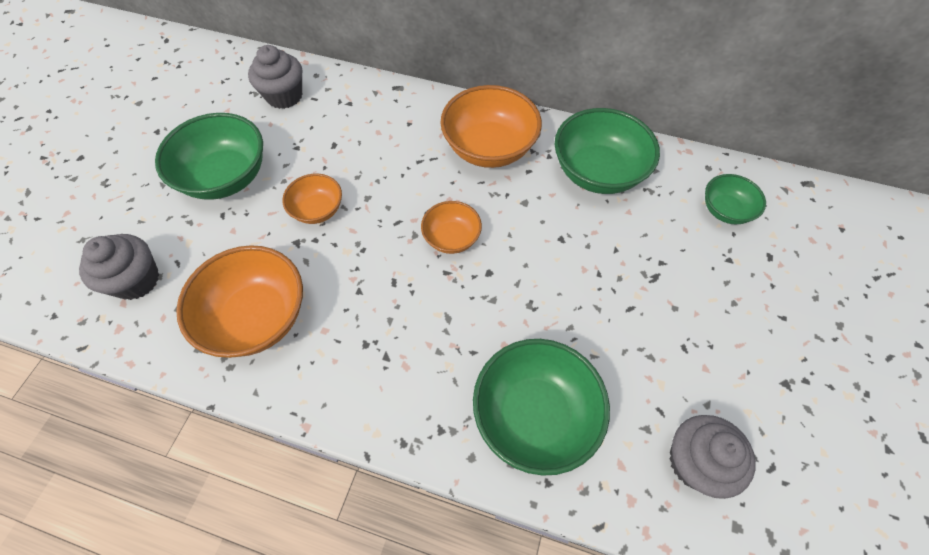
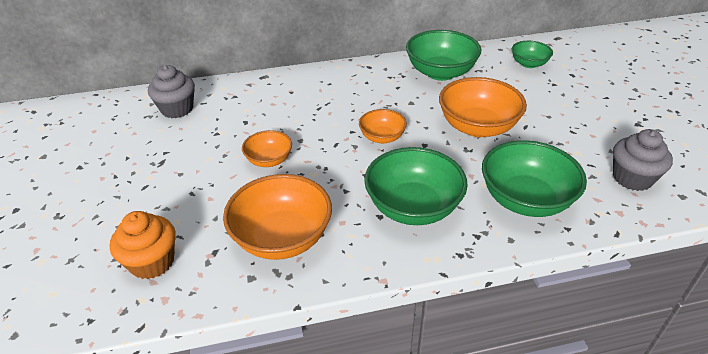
camera: 30 degrees left, 20 degrees down
grey cupcake [79,234,159,300] -> orange cupcake [110,211,176,279]
green bowl [155,113,263,200] -> green bowl moved to [364,147,468,225]
orange bowl [440,85,542,168] -> orange bowl moved to [439,77,527,137]

